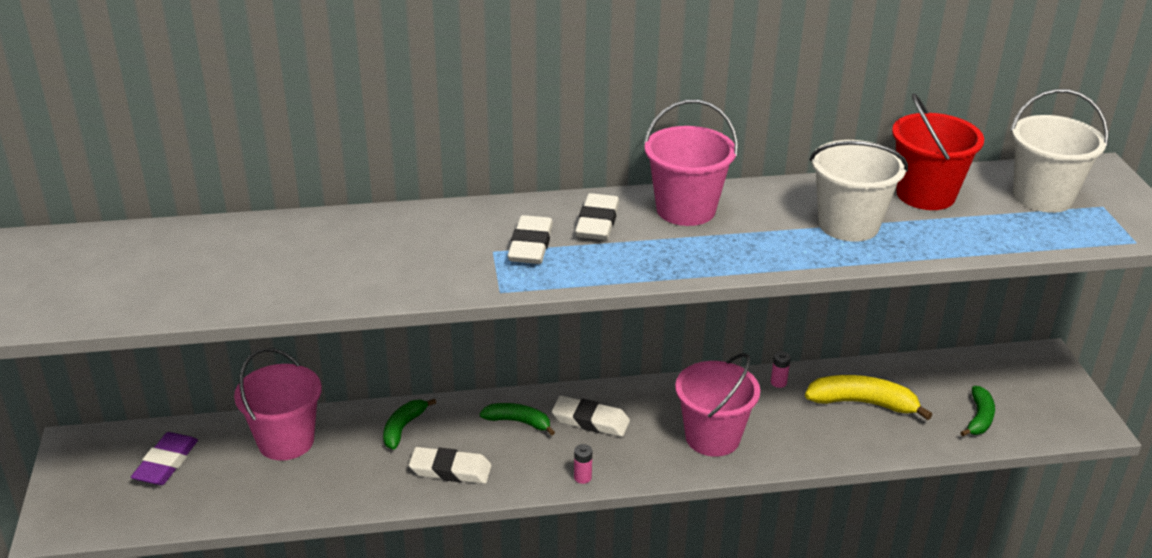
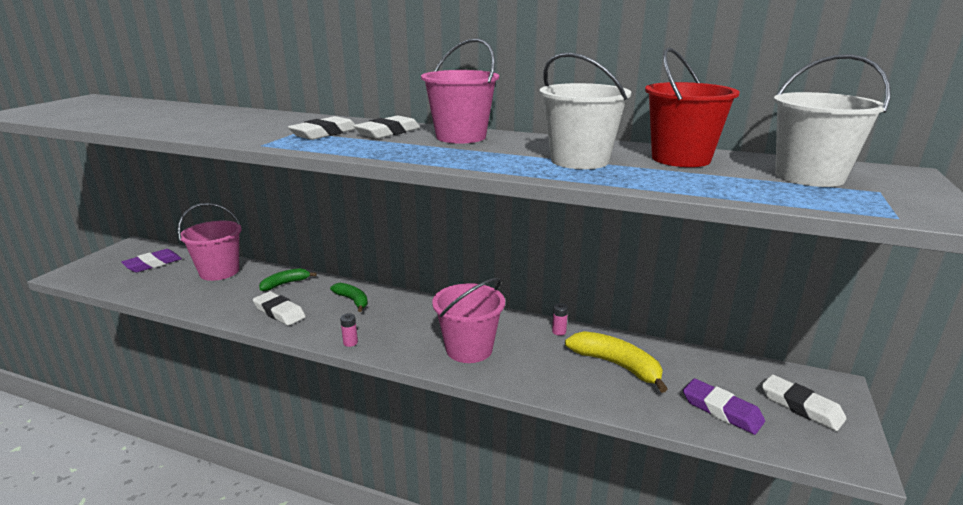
camera: 30 degrees right, 10 degrees down
white eraser [552,396,630,437] -> white eraser moved to [761,374,847,431]
green banana [960,386,995,436] -> purple eraser [683,378,765,435]

